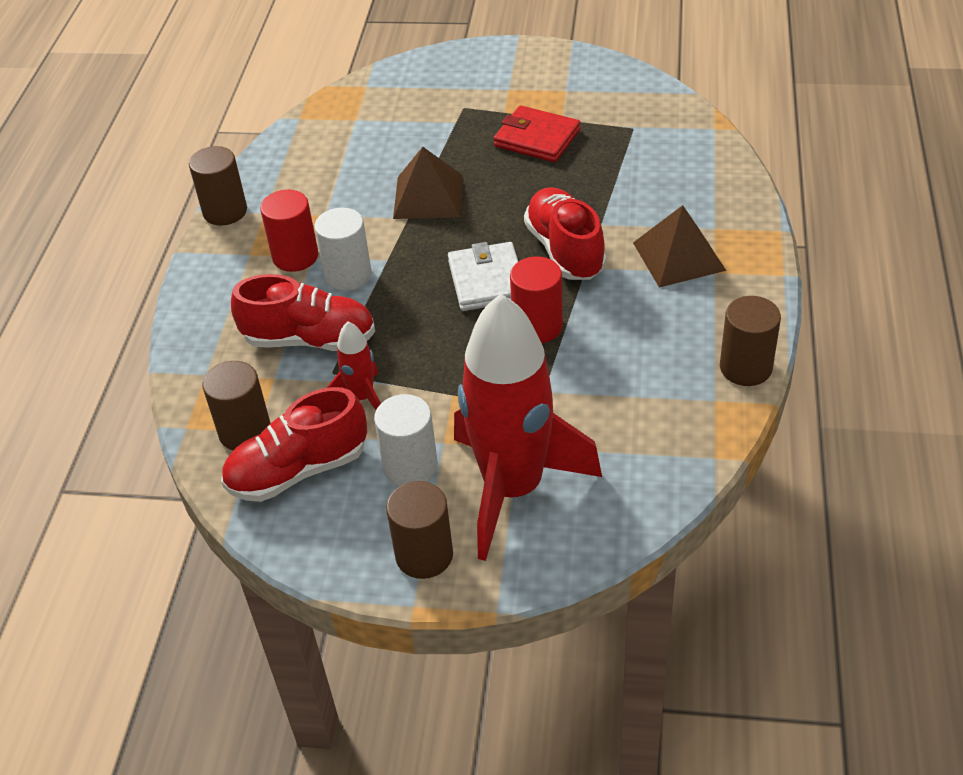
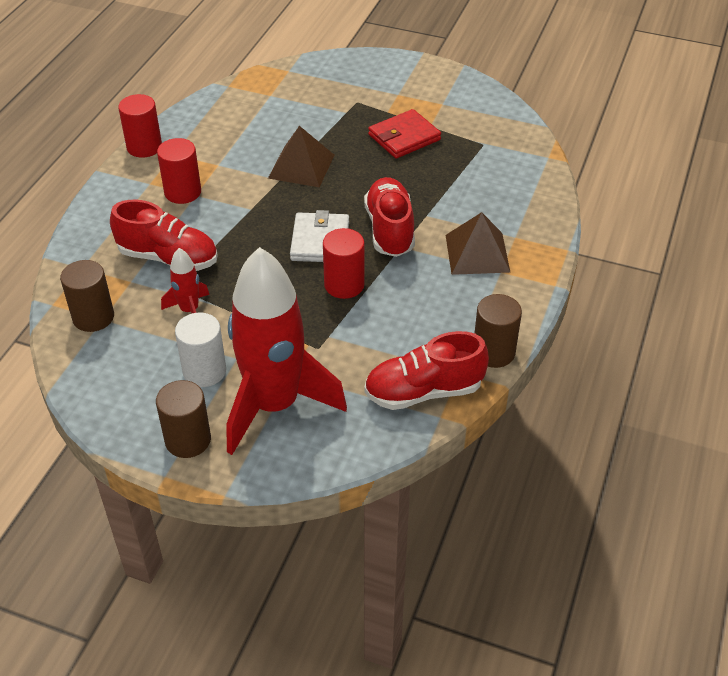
camera: 10 degrees right, 0 degrees up
brown cylinder [189,146,247,226] -> red cylinder [118,94,162,158]
red shoe [221,387,367,502] -> red shoe moved to [364,331,489,410]
white cylinder [315,208,372,291] -> none
red wallet [493,105,580,162] -> red wallet turned 75 degrees counterclockwise [368,109,441,158]

